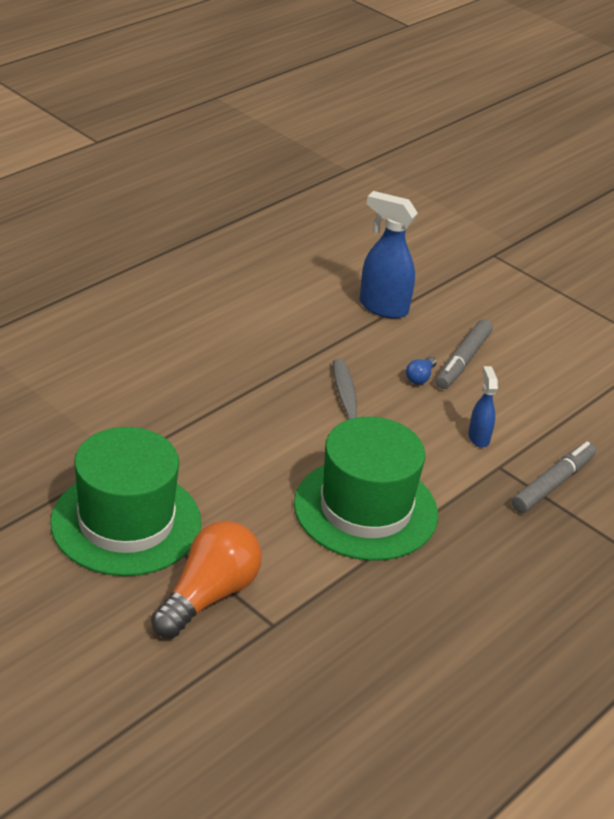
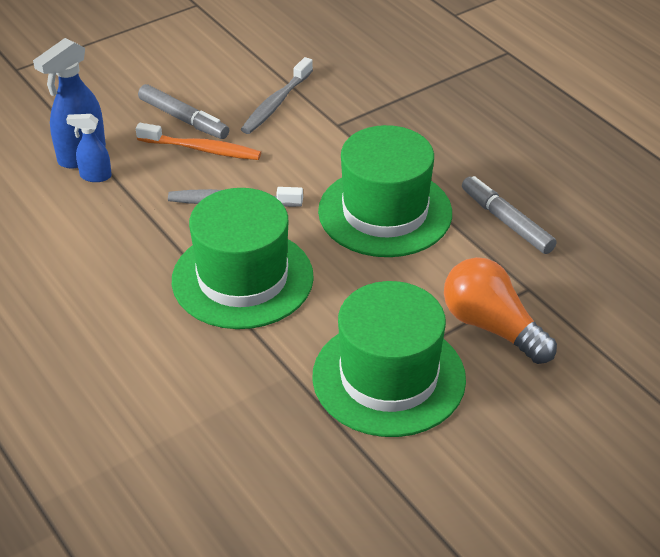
camera: 75 degrees left, 5 degrees up
blue light bulb [406,357,437,385] -> orange toothbrush [136,123,261,160]
blue spray bottle [468,366,498,448] -> blue spray bottle moved to [66,114,112,182]
grey marker [512,442,596,513] -> grey marker moved to [462,176,557,254]
none -> green hat [172,188,314,329]
none -> grey toothbrush [241,57,313,134]

